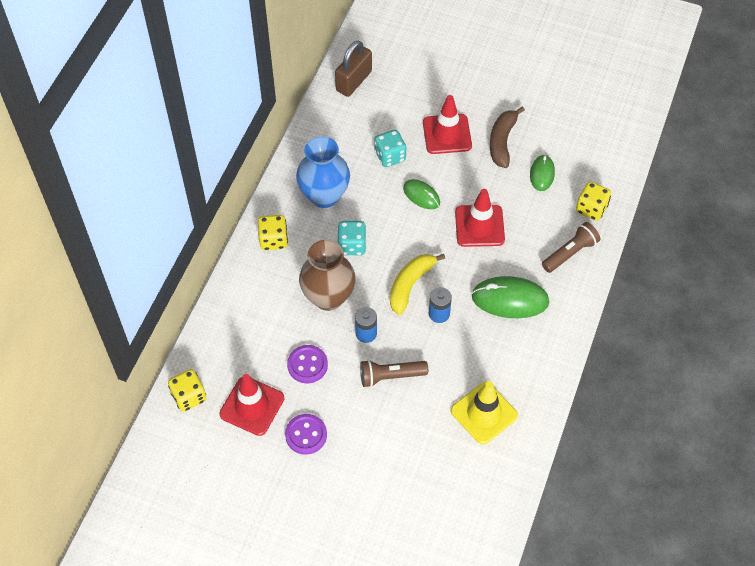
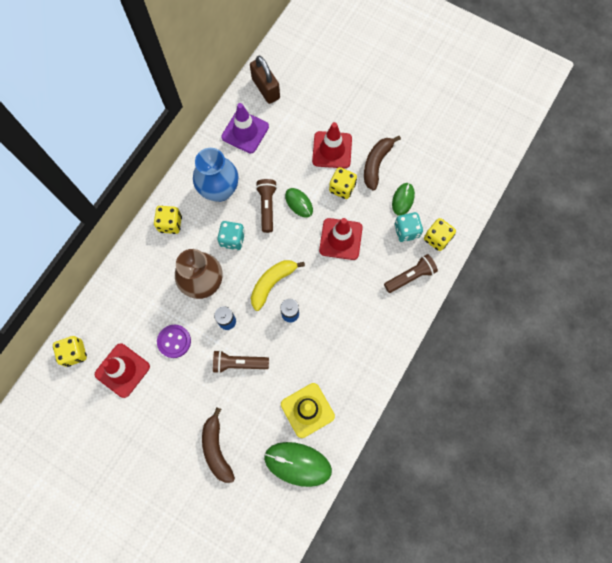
camera: 10 degrees right, 15 degrees up
purple button [285,414,327,455] -> none
brown padlock [335,40,372,97] -> brown padlock turned 75 degrees counterclockwise [250,56,280,104]
turquoise dice [374,130,406,167] -> turquoise dice moved to [394,212,423,242]
green mouse [471,276,549,318] -> green mouse moved to [264,442,332,487]
none -> brown banana [202,407,235,483]
none -> purple traffic cone [221,103,269,153]
none -> brown flashlight [256,179,277,233]
none -> yellow dice [329,167,357,199]

